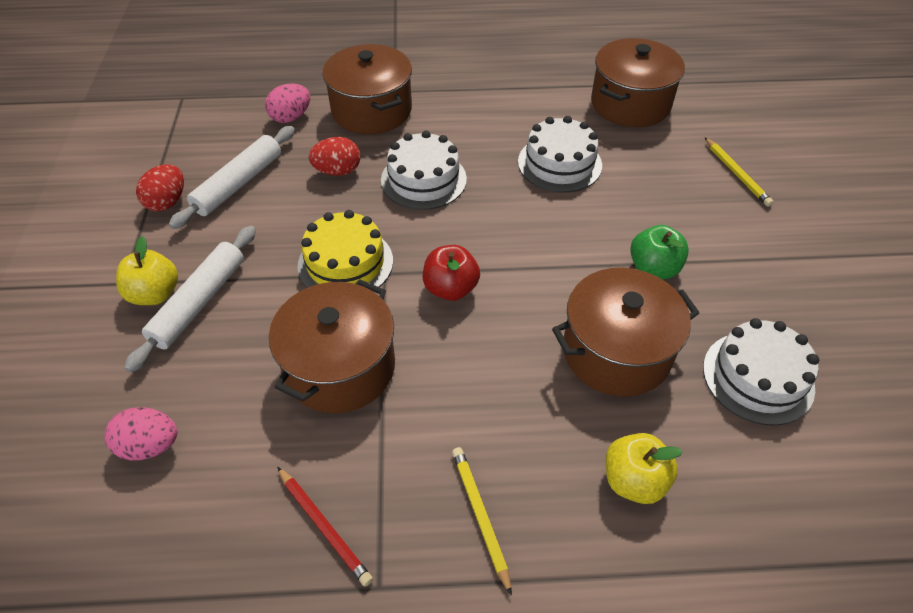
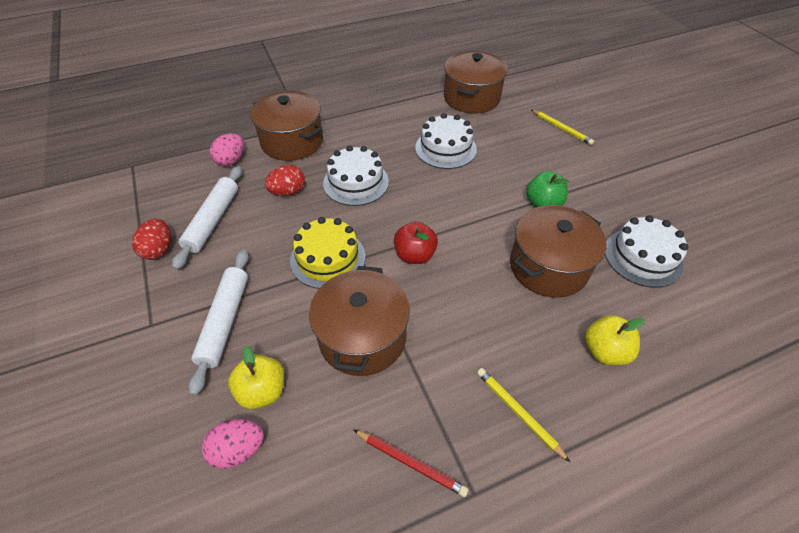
camera: 20 degrees left, 0 degrees up
yellow apple [116,236,178,305] -> yellow apple moved to [228,346,284,409]

